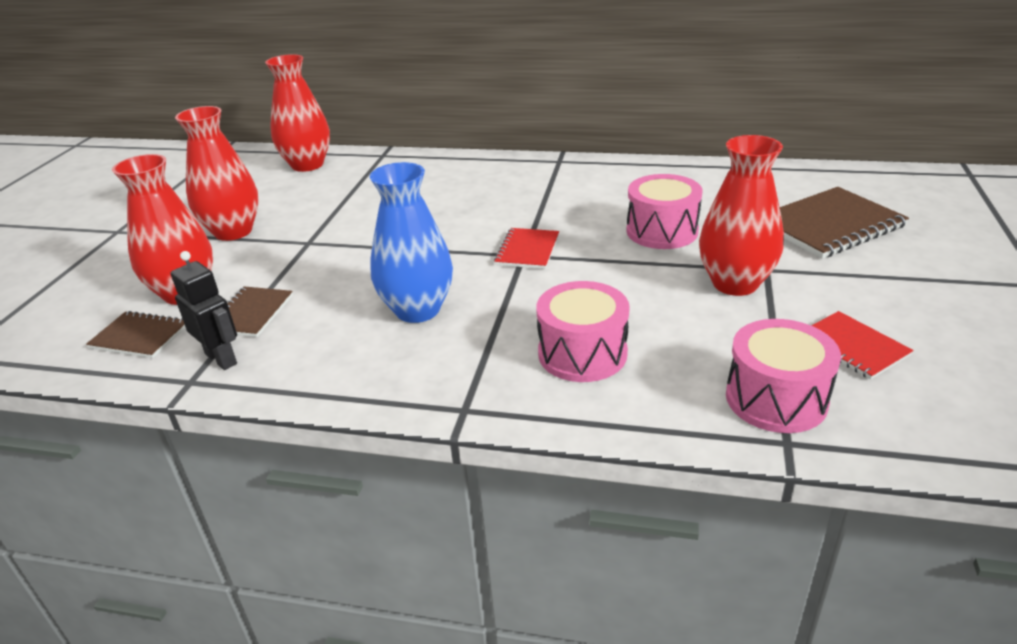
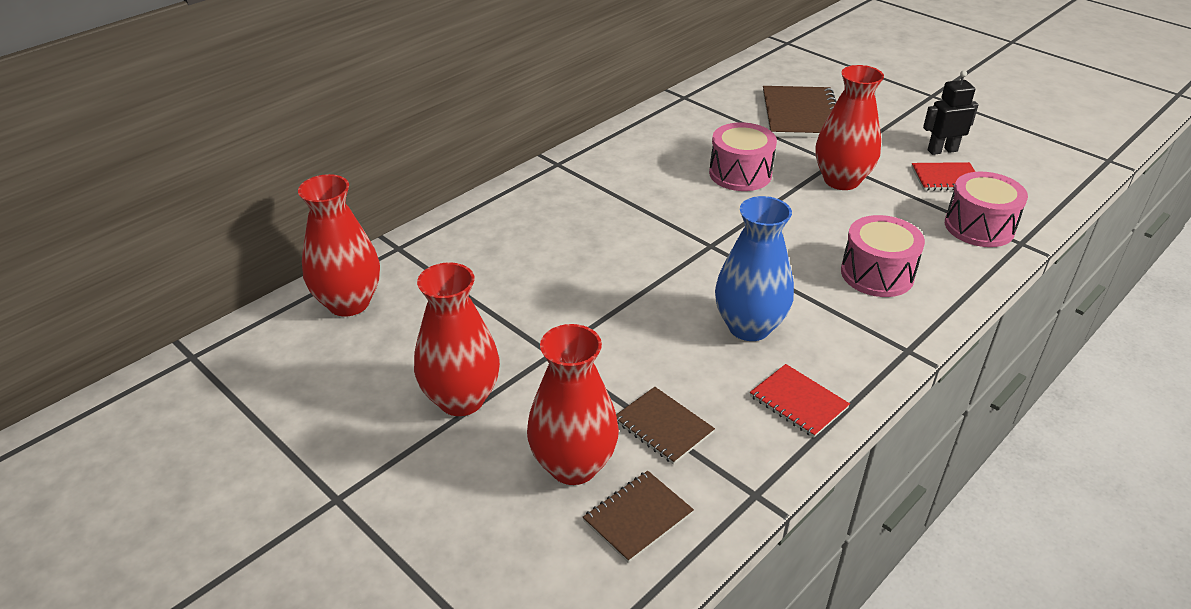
camera: 60 degrees left, 5 degrees up
black robot [171,251,237,370] -> black robot moved to [923,70,979,155]
red notebook [494,228,559,269] -> red notebook moved to [750,364,850,438]

